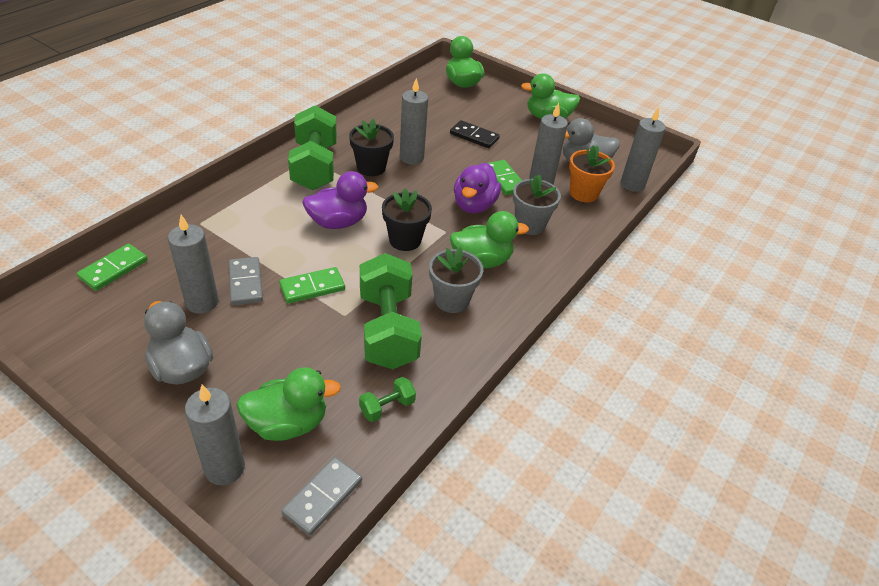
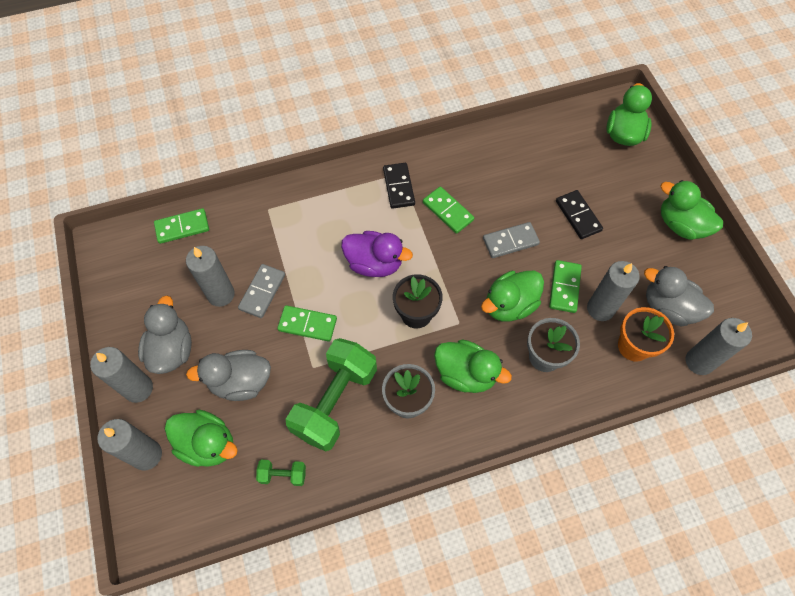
camera: 40 degrees right, 20 degrees up
grey domino [281,457,362,536] -> grey domino moved to [483,222,540,258]
green dumbbell [288,105,337,190] -> black domino [383,163,415,209]
black flower pot [349,119,394,176] -> green domino [423,187,474,234]
grey candle [400,78,428,165] -> grey candle moved to [90,347,153,403]
purple duck [454,163,501,213] -> green duck [481,271,544,322]
none -> grey duck [186,350,271,401]

